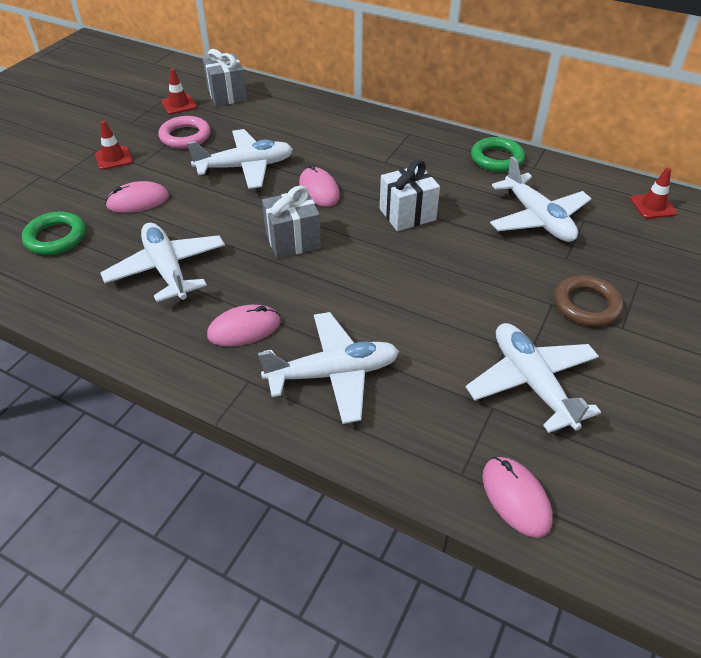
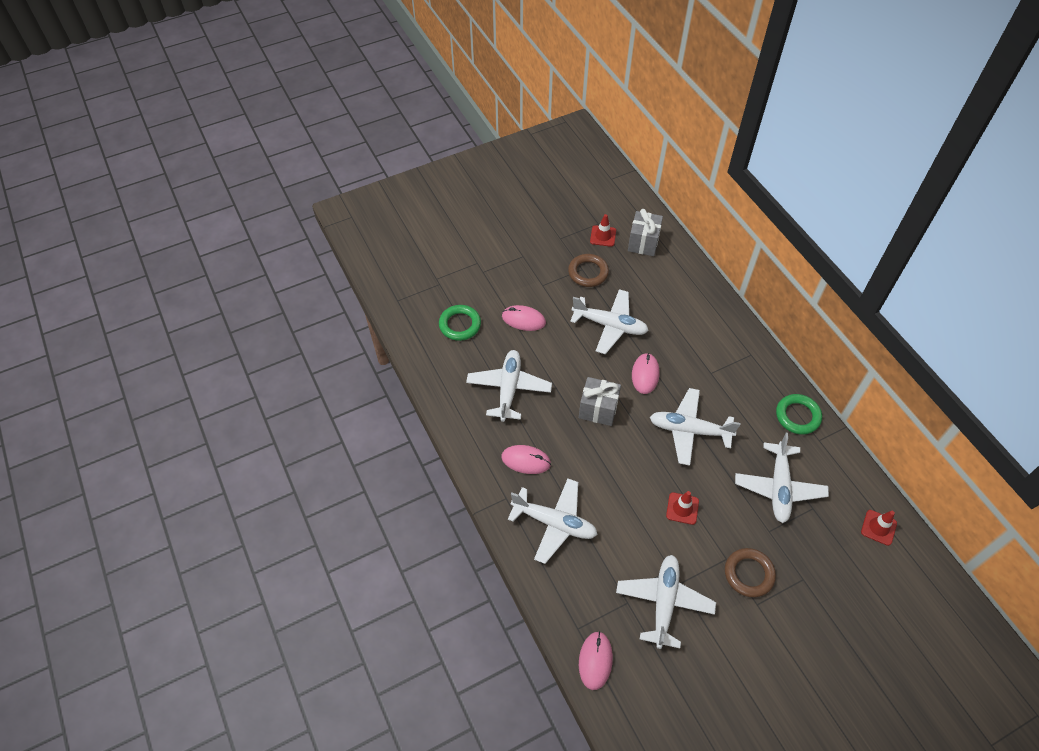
camera: 35 degrees right, 10 degrees up
red traffic cone [95,120,133,170] -> red traffic cone moved to [666,491,699,525]
pink ring [158,116,210,149] -> brown ring [568,254,609,287]
white gift [380,160,440,231] -> white plane [650,388,740,466]

